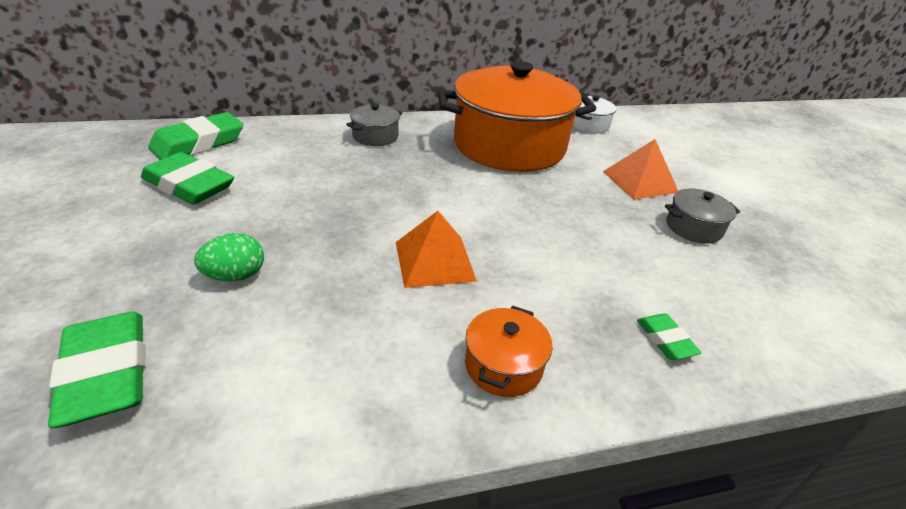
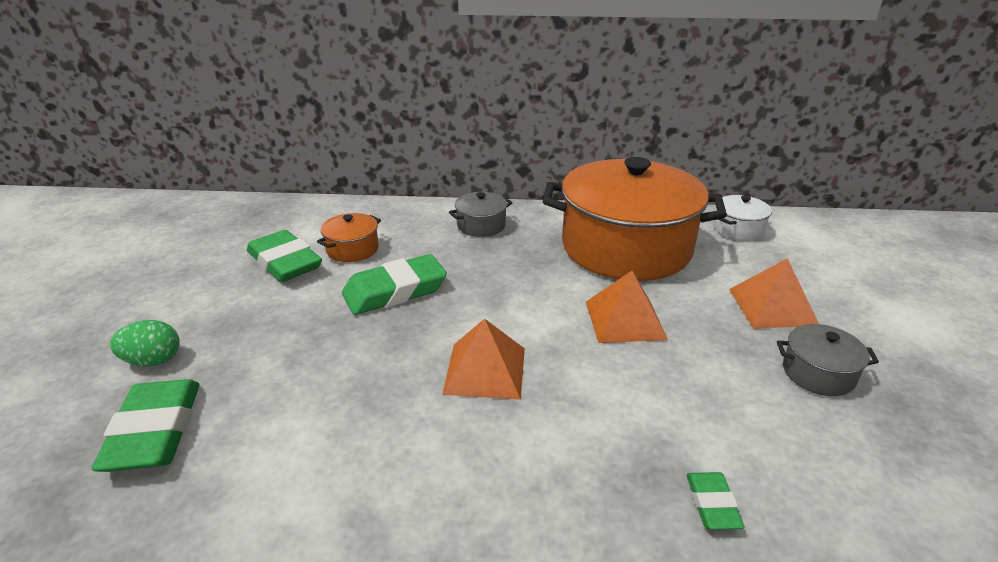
camera: 20 degrees right, 5 degrees down
green eraser [148,112,243,160] -> green eraser moved to [342,254,447,315]
green egg [194,233,264,281] -> green egg moved to [110,320,180,366]
orange pot [465,306,553,397] -> orange pot moved to [317,213,381,262]
none -> orange pyramid [586,271,668,343]

